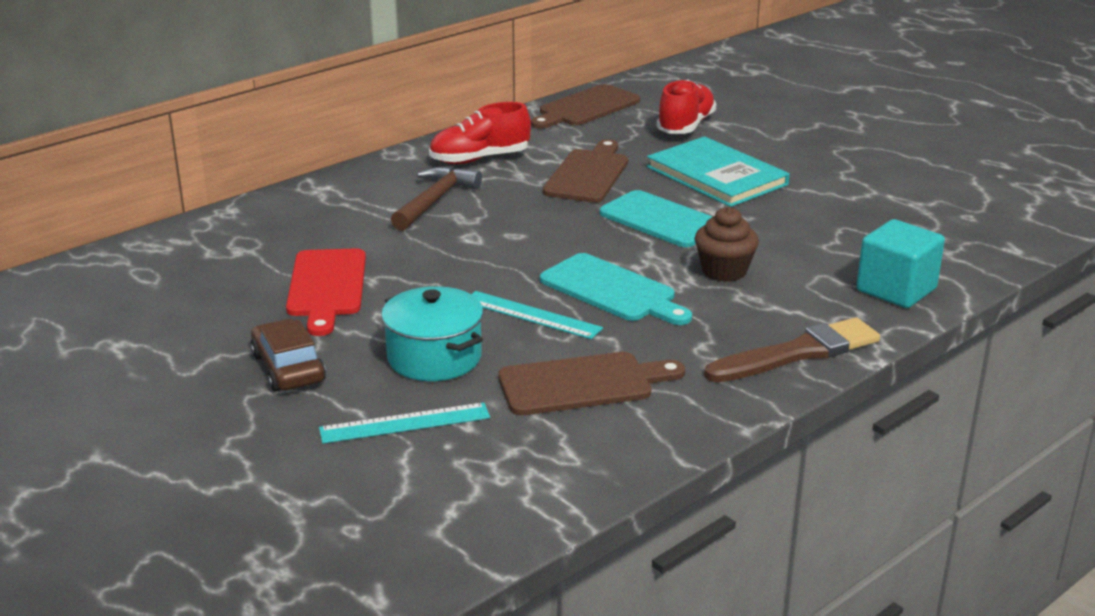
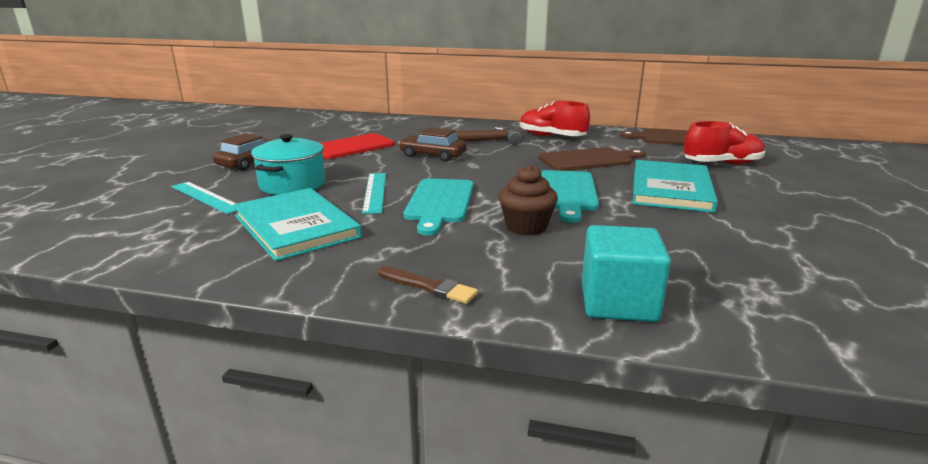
camera: 55 degrees right, 5 degrees down
brown cutting board [498,352,685,415] -> turquoise book [233,188,362,261]
brown brush [704,317,880,382] -> brown brush [378,266,478,304], size x0.57
none -> brown car [399,127,466,162]

